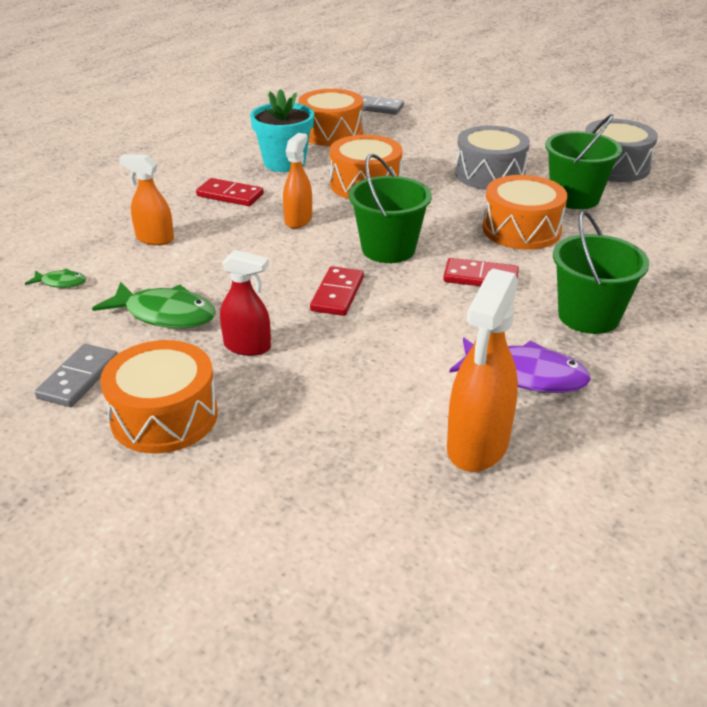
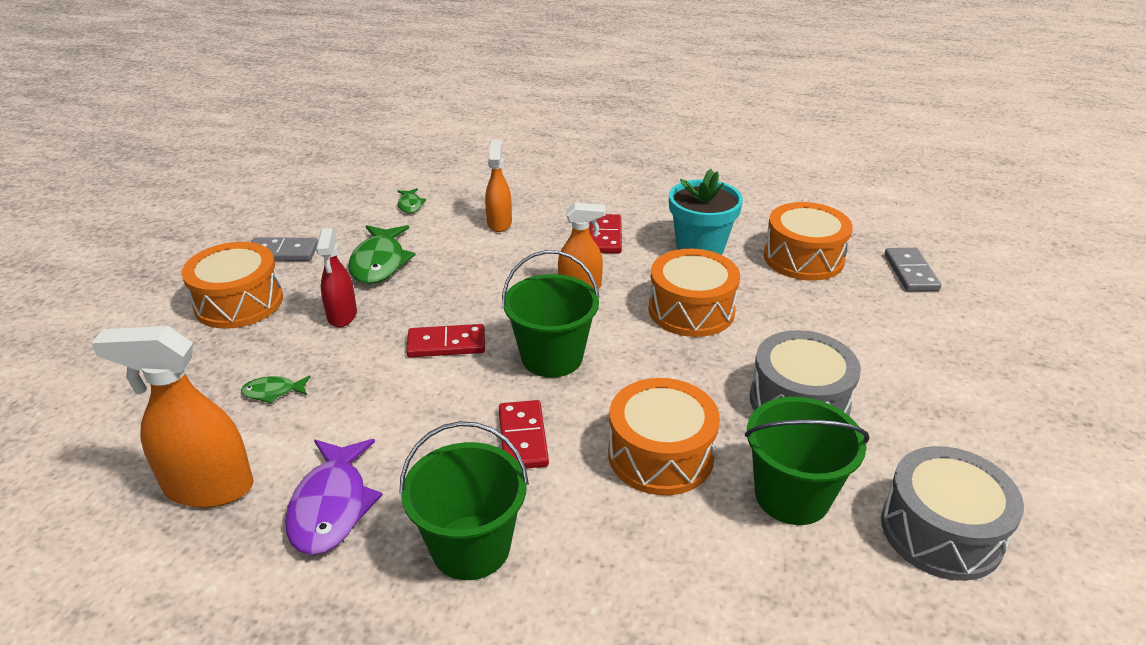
camera: 70 degrees right, 0 degrees up
none -> green fish [241,376,310,404]

